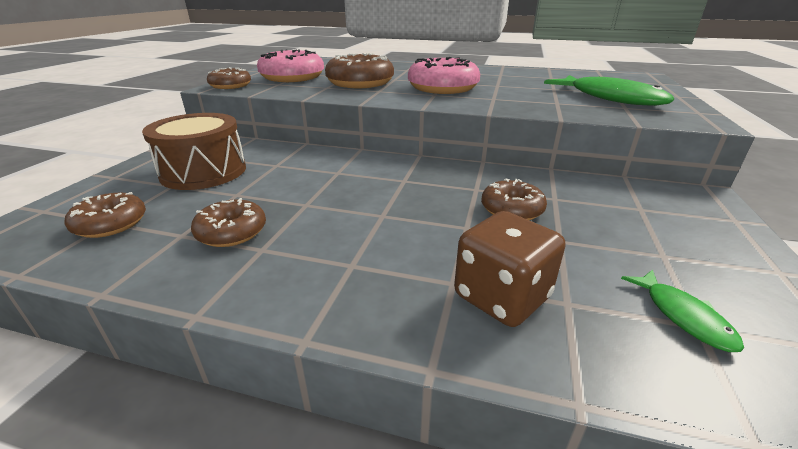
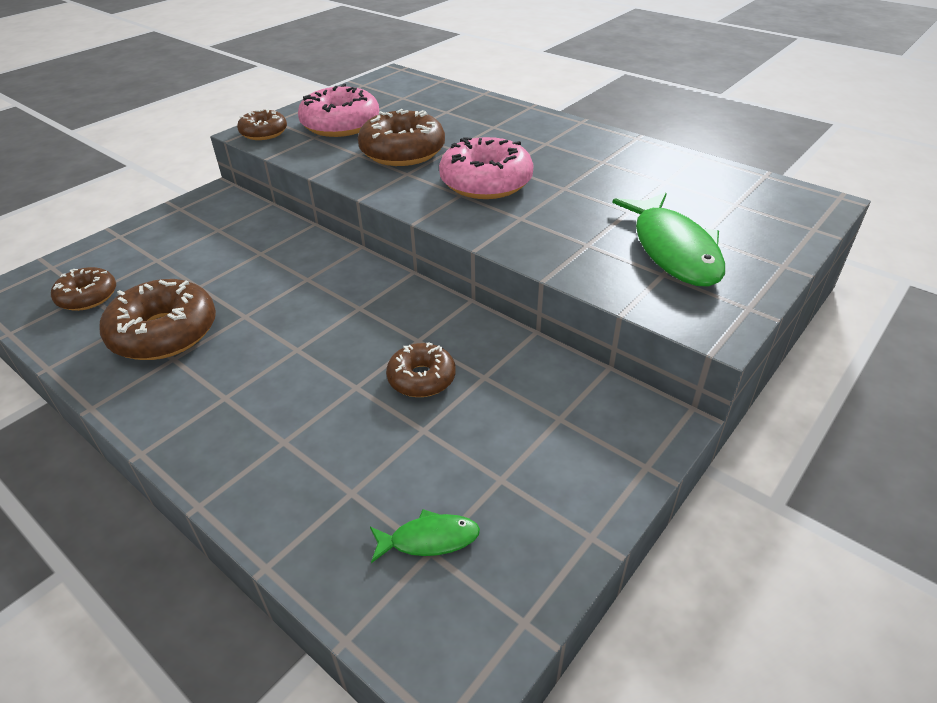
camera: 25 degrees right, 10 degrees up
brown drum [142,113,246,190] -> none
brown donut [191,198,266,247] -> brown donut [99,279,216,360], size x1.69
brown dice [454,211,566,327] -> none
green fish [621,270,744,352] -> green fish turned 105 degrees counterclockwise [370,509,480,563]

